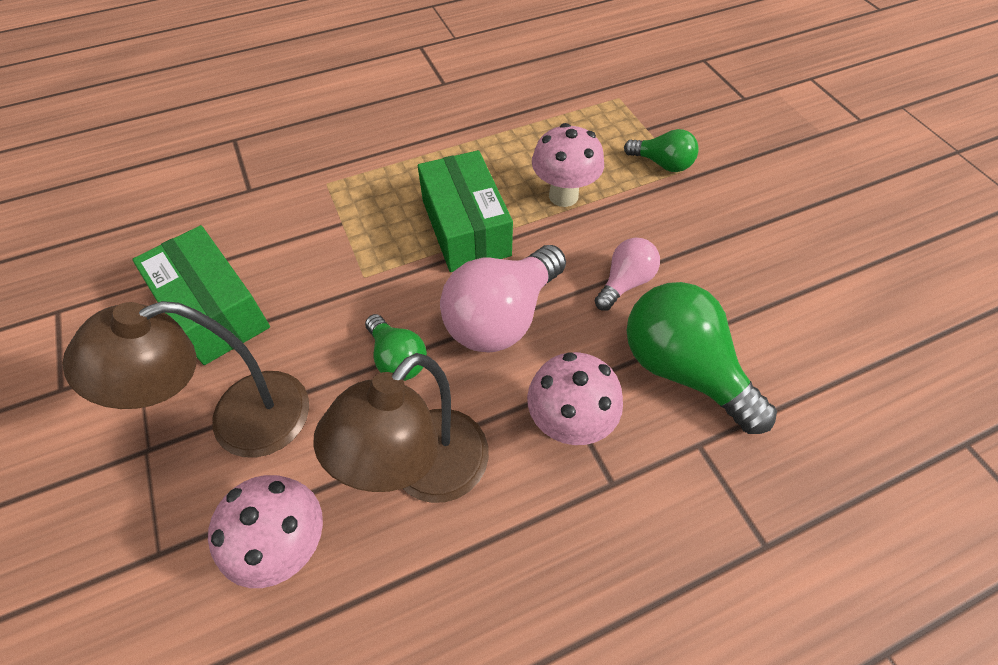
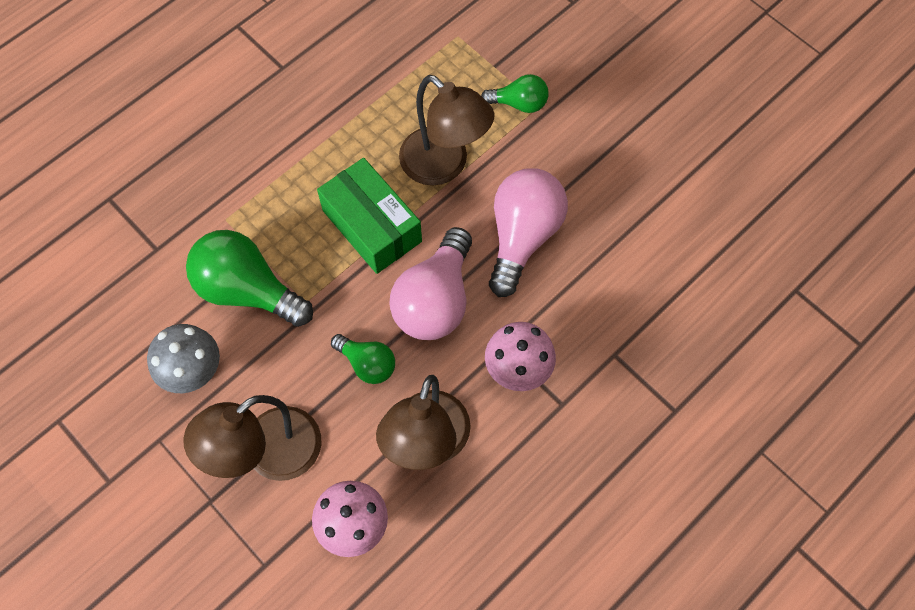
camera: 20 degrees left, 10 degrees up
green box [132,225,270,365] -> grey mushroom [147,324,220,393]
pink mushroom [532,123,604,207] -> brown lamp [399,75,494,185]
pink light bulb [594,238,660,311] -> pink light bulb [489,168,568,297], size x1.82
green light bulb [626,282,777,434] -> green light bulb moved to [186,230,313,327]

